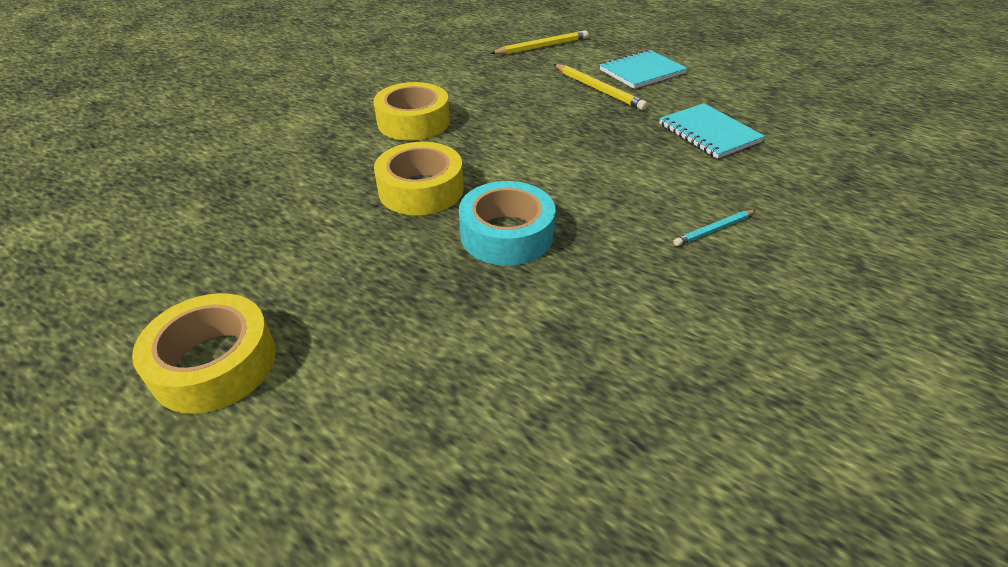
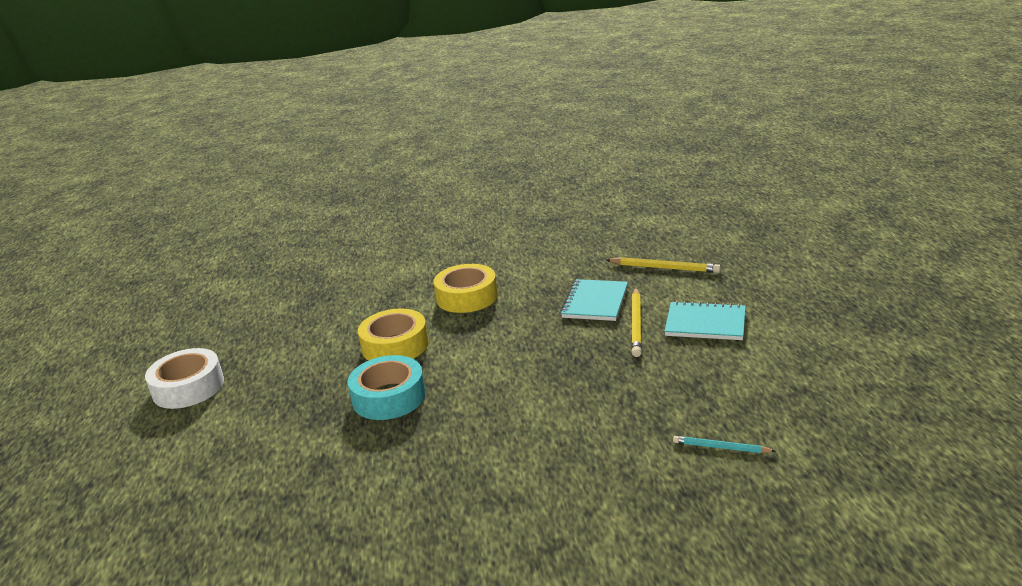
camera: 50 degrees right, 15 degrees down
yellow tape [132,293,276,414] -> white tape [145,348,224,409]
turquoise notebook [659,103,765,159] -> turquoise notebook moved to [560,279,628,321]
turquoise pencil [673,210,756,246] -> turquoise pencil moved to [673,436,776,453]

